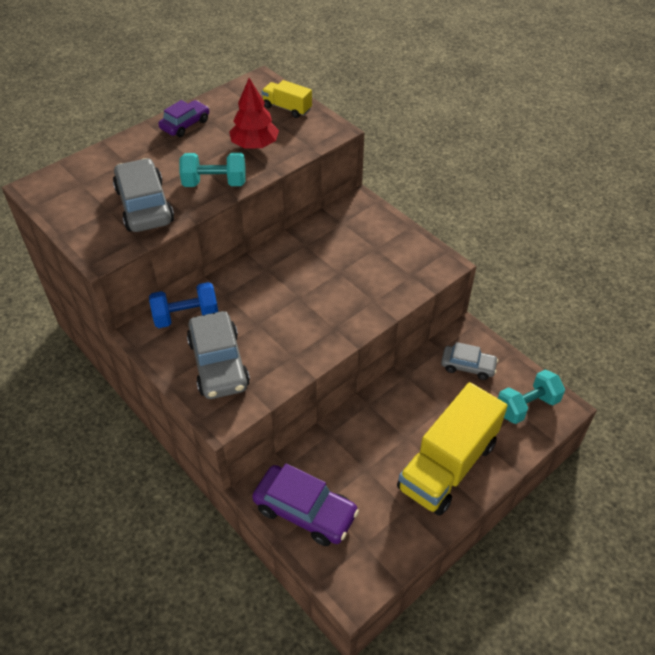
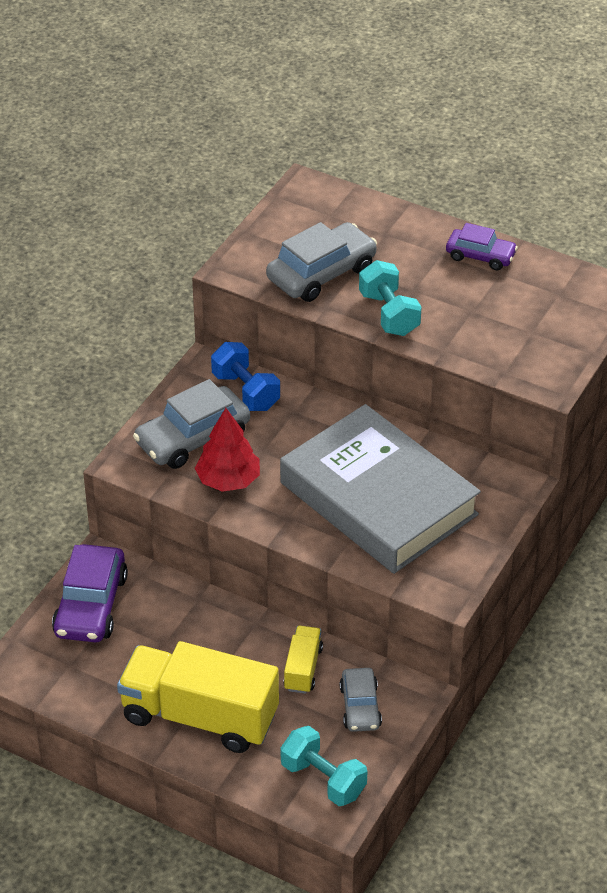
camera: 70 degrees right, 5 degrees down
red tree [229,78,279,149] -> red tree moved to [195,408,260,492]
yellow truck [262,80,312,118] -> yellow truck moved to [283,626,323,694]
none -> grey book [280,404,481,574]

